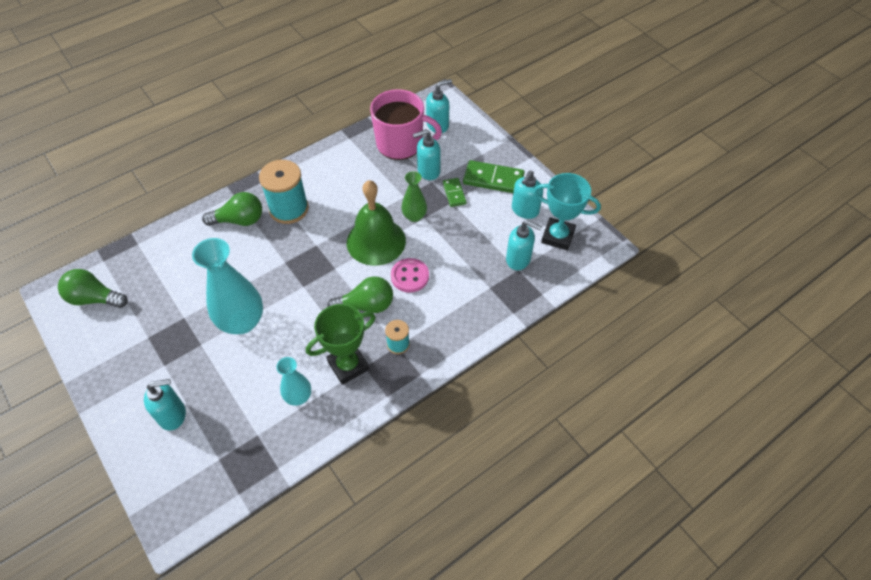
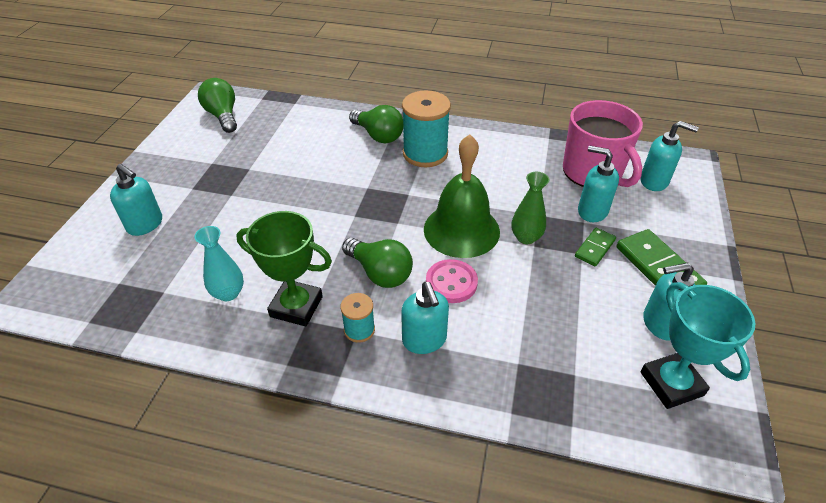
camera: 50 degrees right, 10 degrees down
turquoise vase [192,238,263,334] -> none
turquoise soap dispenser [506,220,542,270] -> turquoise soap dispenser moved to [401,282,449,354]

